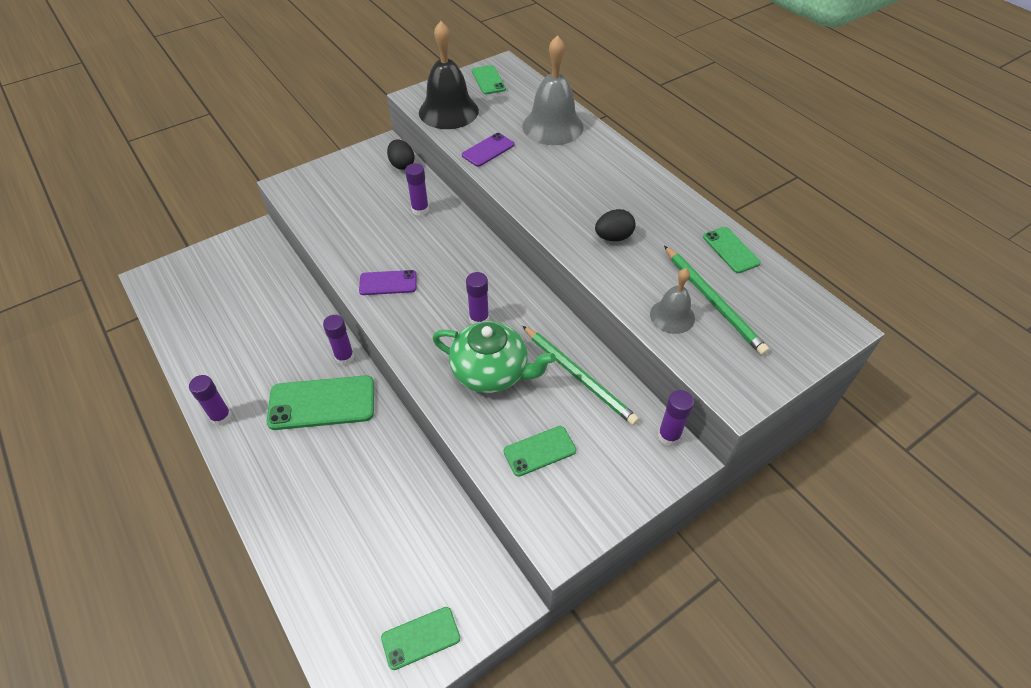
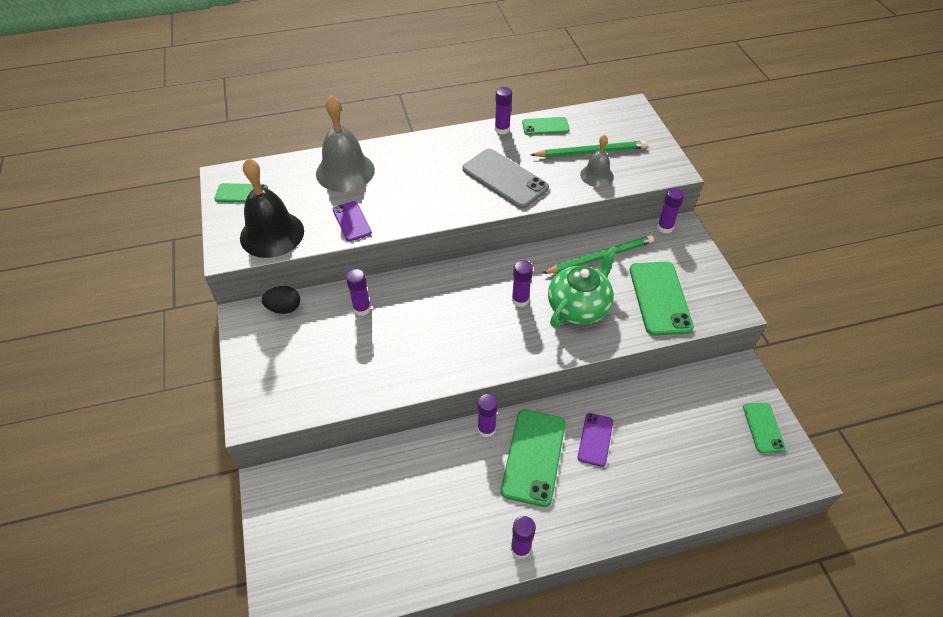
camera: 70 degrees left, 0 degrees up
purple phone [359,270,417,295] -> purple phone moved to [577,413,613,467]
green phone [504,426,576,477] -> green phone [630,262,694,336], size x1.75
black egg [595,209,636,241] -> grey phone [462,149,549,208]
none -> purple glue stick [495,87,512,135]

